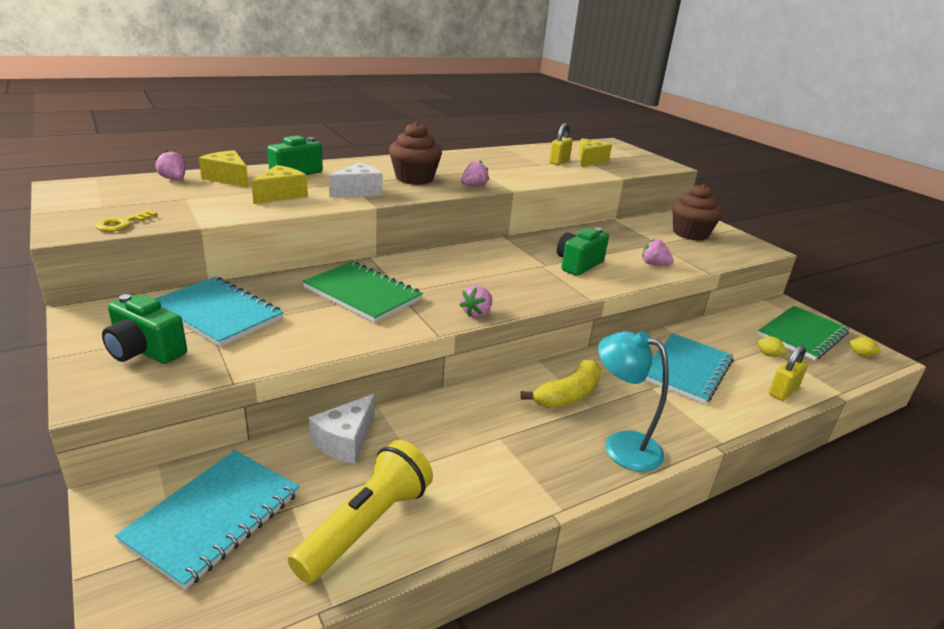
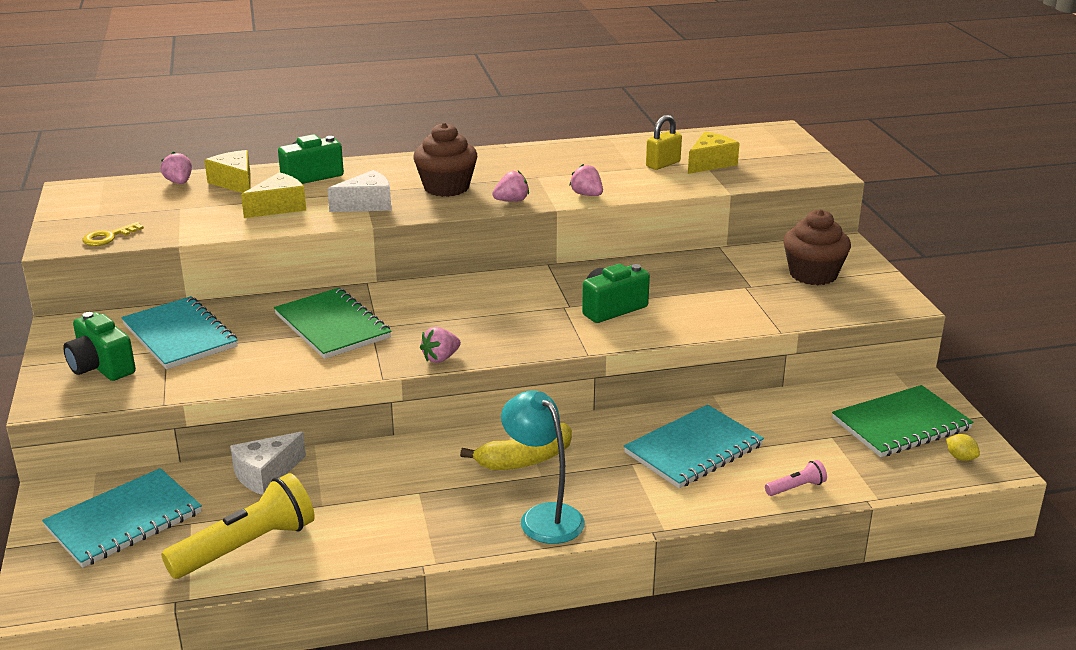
camera: 20 degrees right, 0 degrees up
pink strawberry [642,239,674,266] -> pink strawberry moved to [569,164,603,196]
yellow lemon [758,337,787,357] -> none
yellow padlock [769,345,808,401] -> pink flashlight [765,460,827,496]

